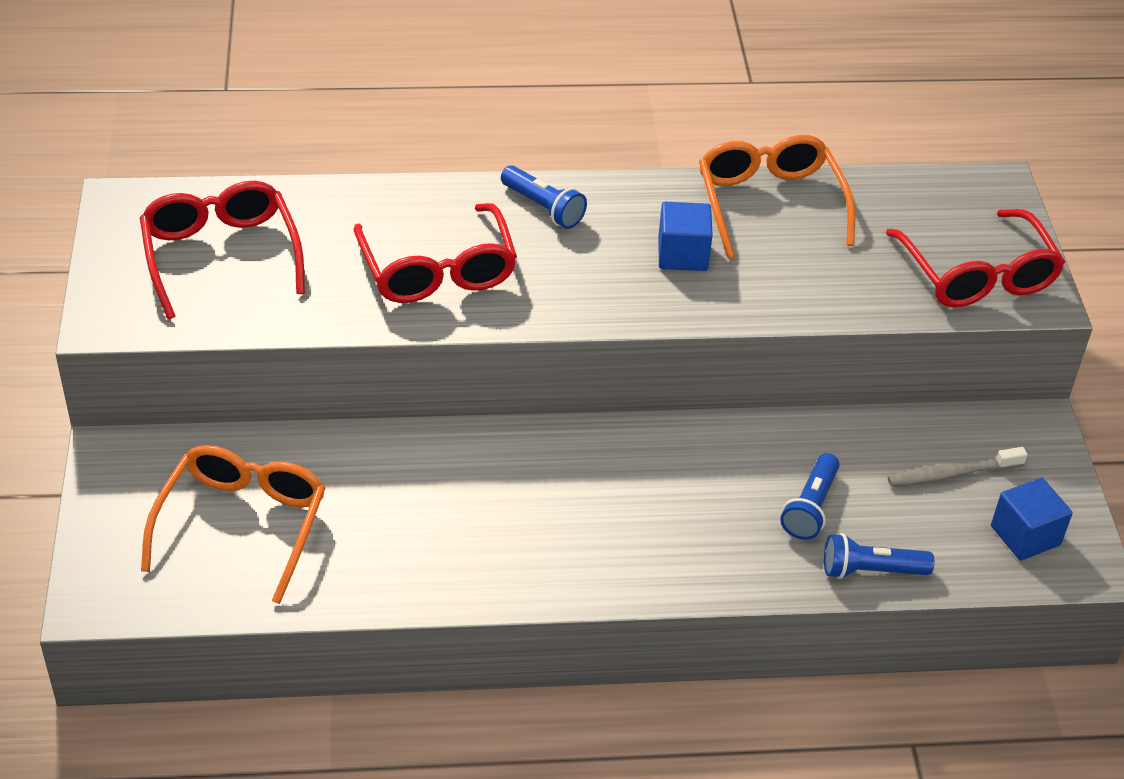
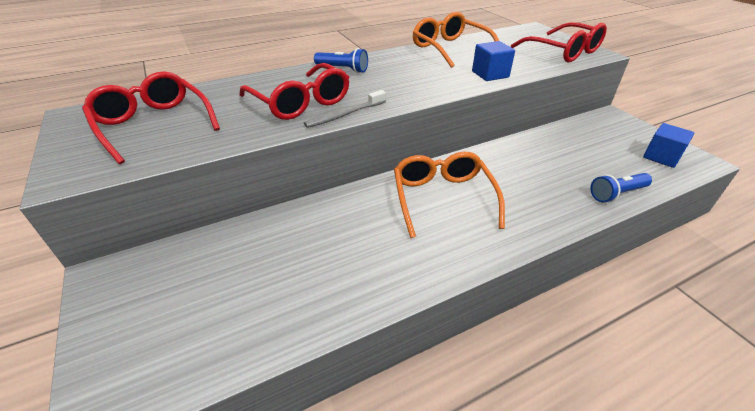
camera: 20 degrees left, 5 degrees down
orange glasses [141,445,325,604] -> orange glasses moved to [394,152,505,238]
blue cube [658,202,713,271] -> blue cube moved to [472,41,515,81]
blue flashlight [780,453,840,540] -> none
grey toothbrush [888,447,1027,487] -> grey toothbrush moved to [304,90,386,128]

